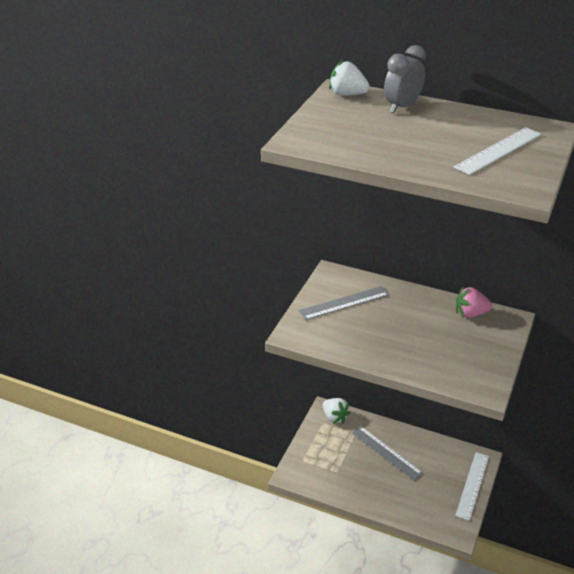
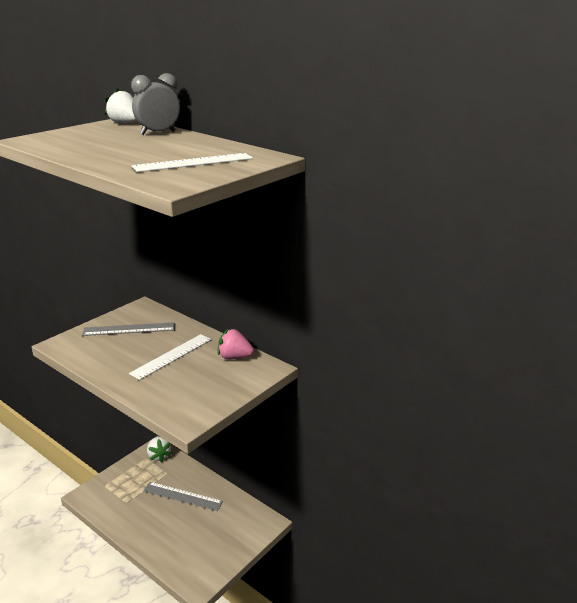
camera: 15 degrees right, 10 degrees down
grey ruler [352,426,423,481] -> grey ruler turned 45 degrees counterclockwise [143,482,223,511]
white ruler [455,452,489,521] -> white ruler moved to [129,334,211,380]

